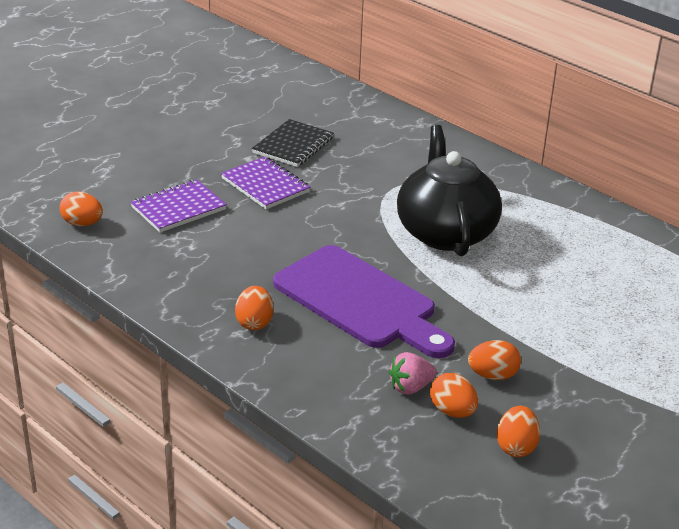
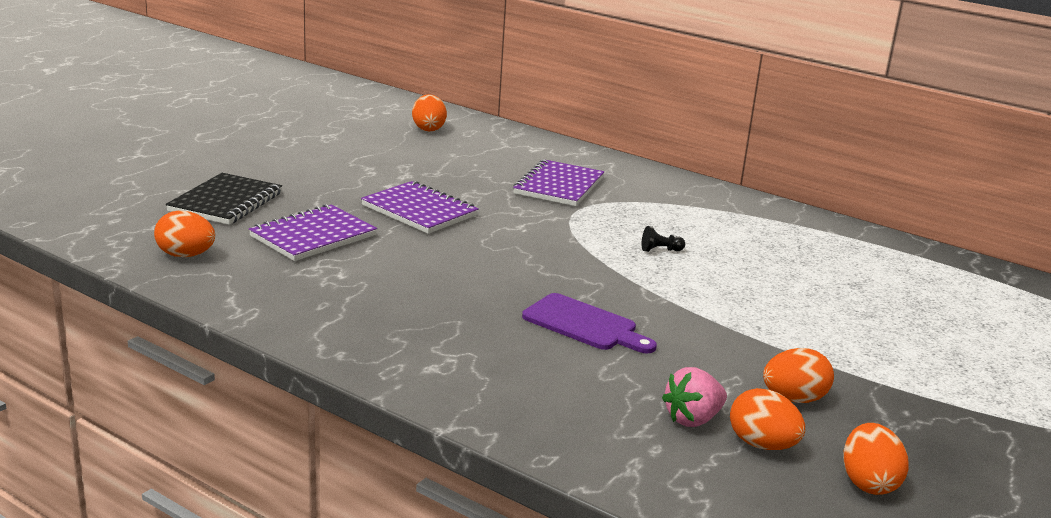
camera: 10 degrees left, 10 degrees down
orange egg [235,286,273,330] -> orange egg moved to [412,94,447,131]
black notebook [252,119,334,167] -> black notebook moved to [166,173,282,225]
purple cutting board [273,245,455,358] -> purple cutting board [522,293,657,353], size x0.51
black teapot [397,125,502,256] -> black pawn [642,226,685,252]
none -> purple notebook [513,159,604,206]

